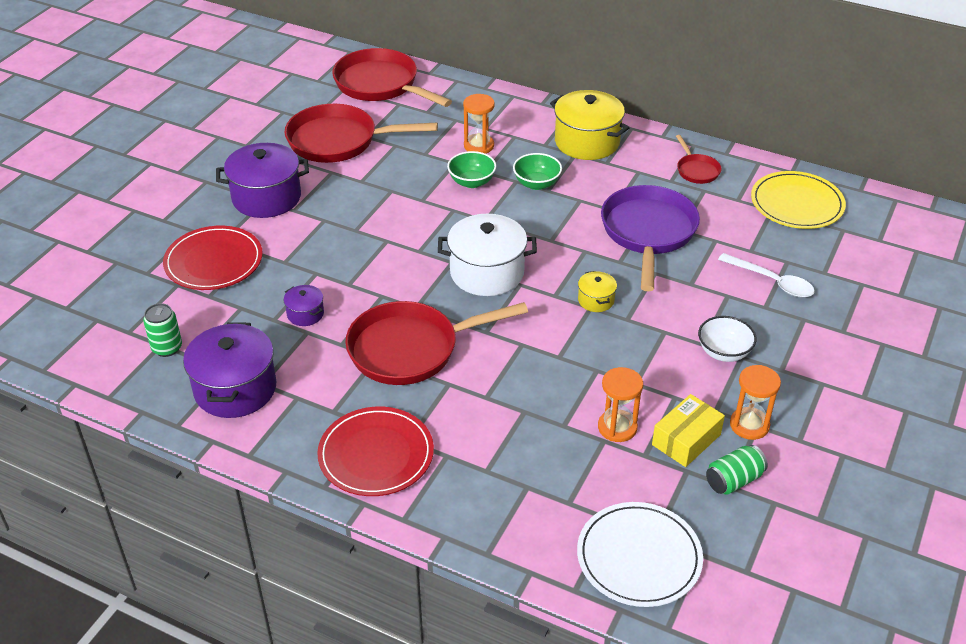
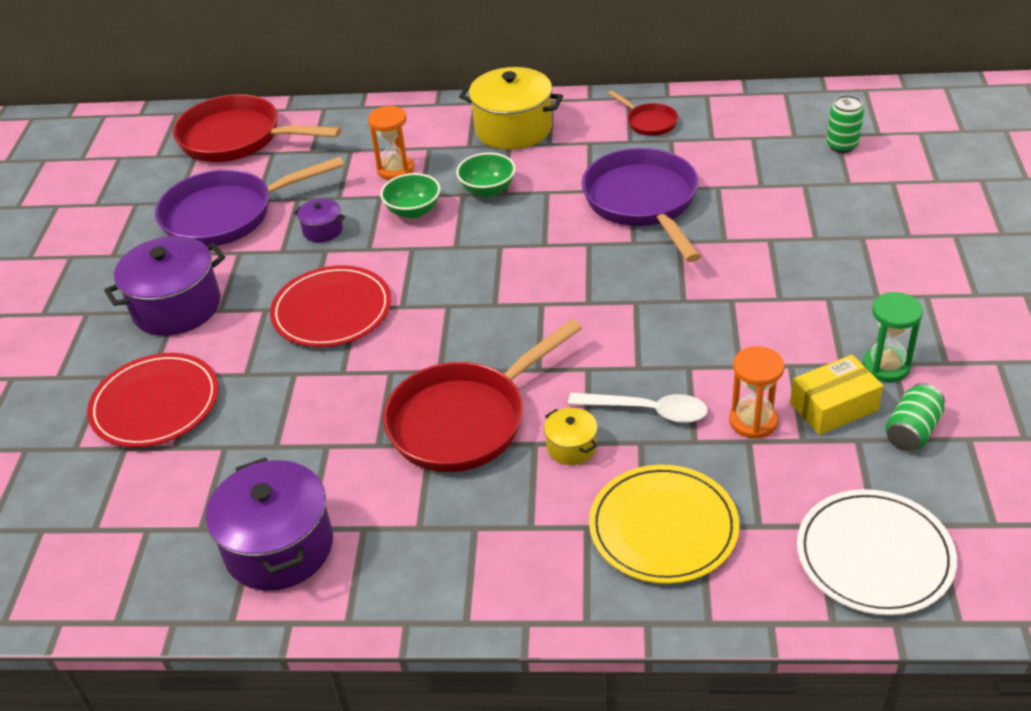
camera: 20 degrees left, 0 degrees up
green can [143,303,182,357] -> green can moved to [826,95,864,153]
red pan [284,104,438,163] -> purple pan [155,157,344,246]
purple pot [284,285,324,326] -> purple pot moved to [294,198,346,242]
red plate [317,407,434,496] -> red plate moved to [270,265,391,347]
white pot [438,214,537,296] -> none
yellow pot [578,271,617,312] -> yellow pot moved to [544,408,598,465]
yellow box [652,394,725,467] -> yellow box turned 45 degrees clockwise [790,355,883,435]
white bowl [698,316,757,362] -> none
white spoon [718,253,815,298] -> white spoon moved to [568,393,708,423]
orange hourglass [730,365,781,440] -> green hourglass [863,292,923,382]
yellow plate [751,171,846,229] -> yellow plate moved to [589,464,740,584]

